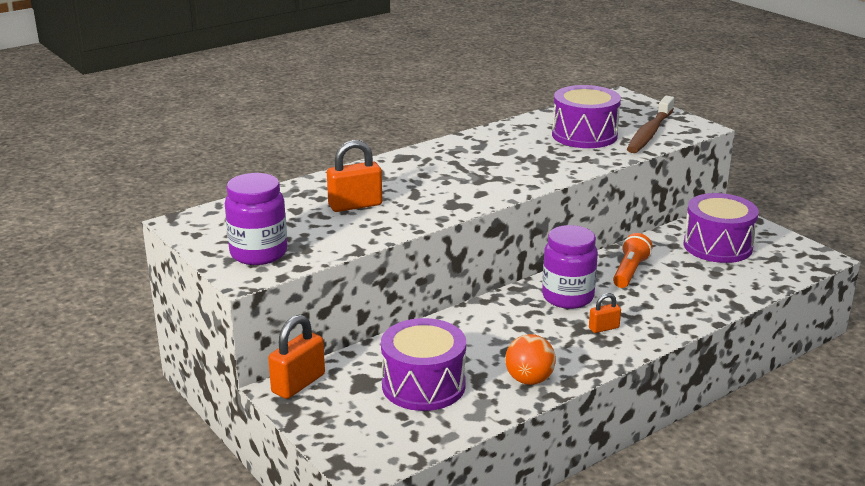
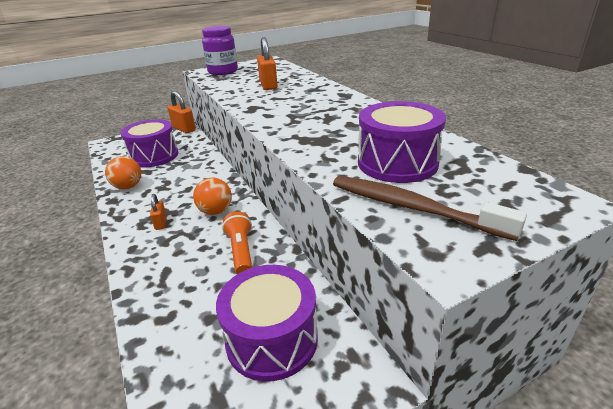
camera: 100 degrees right, 5 degrees up
purple jar [542,225,598,309] -> orange ball [193,178,232,215]
orange flashlight [613,233,653,288] -> orange flashlight turned 135 degrees counterclockwise [222,211,252,274]

